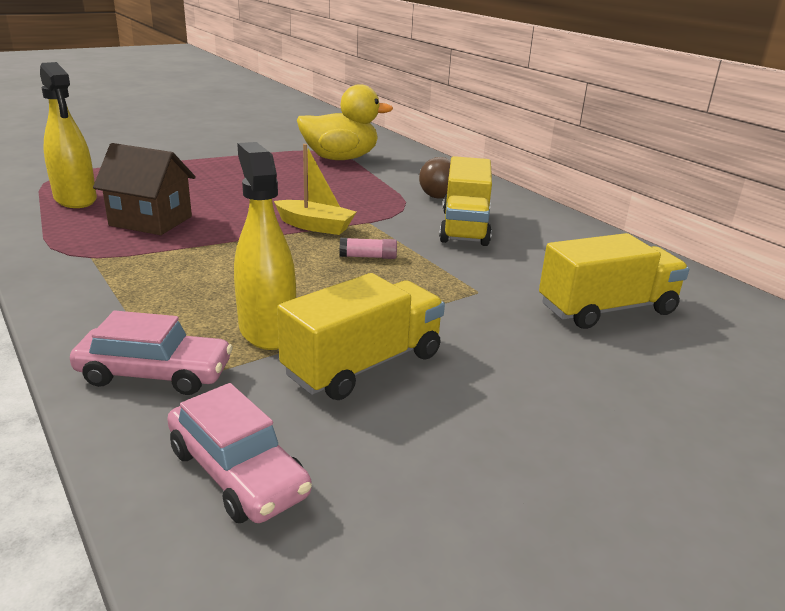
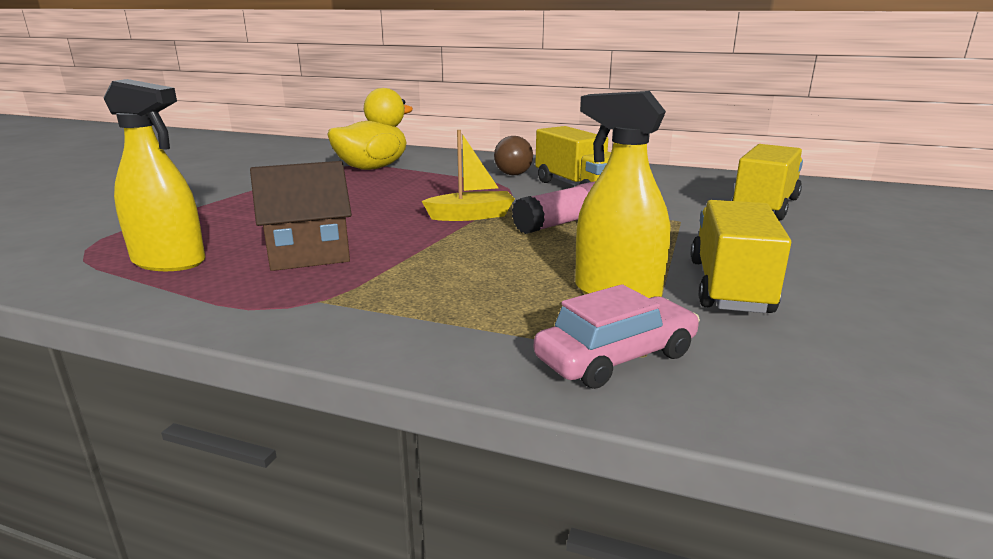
camera: 35 degrees left, 5 degrees down
pink car [167,383,312,523] -> none
pink glue stick [340,238,397,259] -> pink glue stick [512,181,596,234], size x1.81

